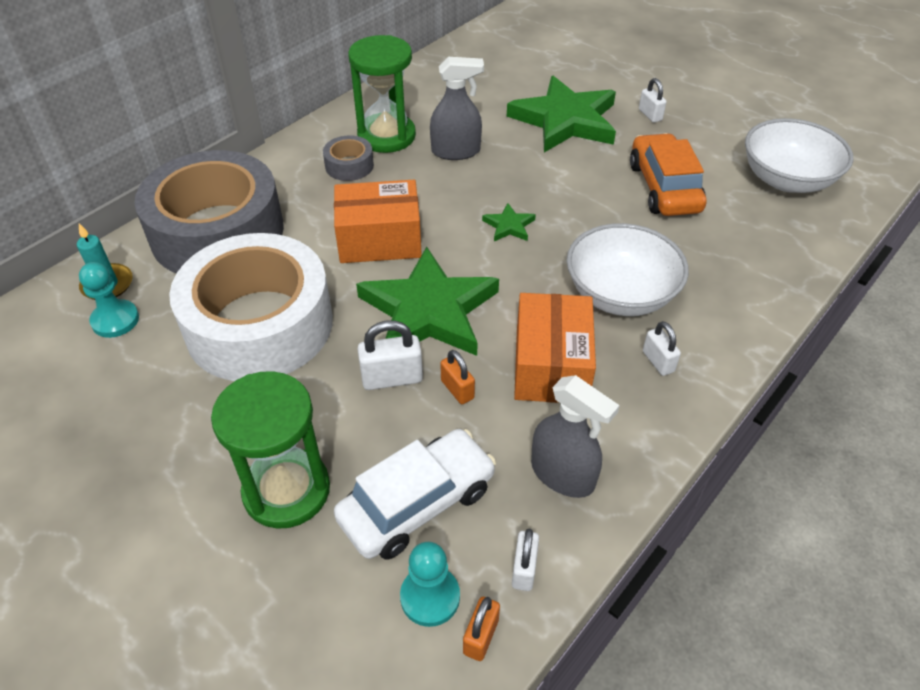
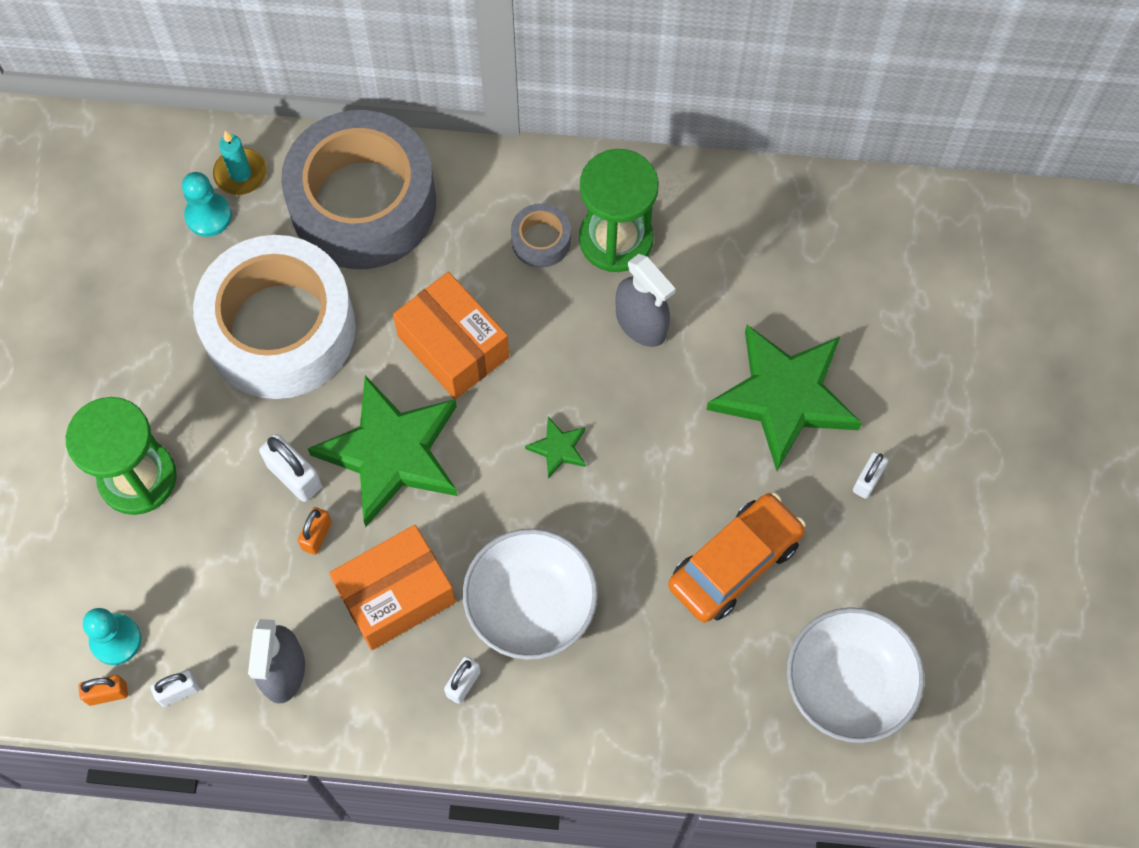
camera: 55 degrees right, 20 degrees up
white car [334,429,496,560] -> none

